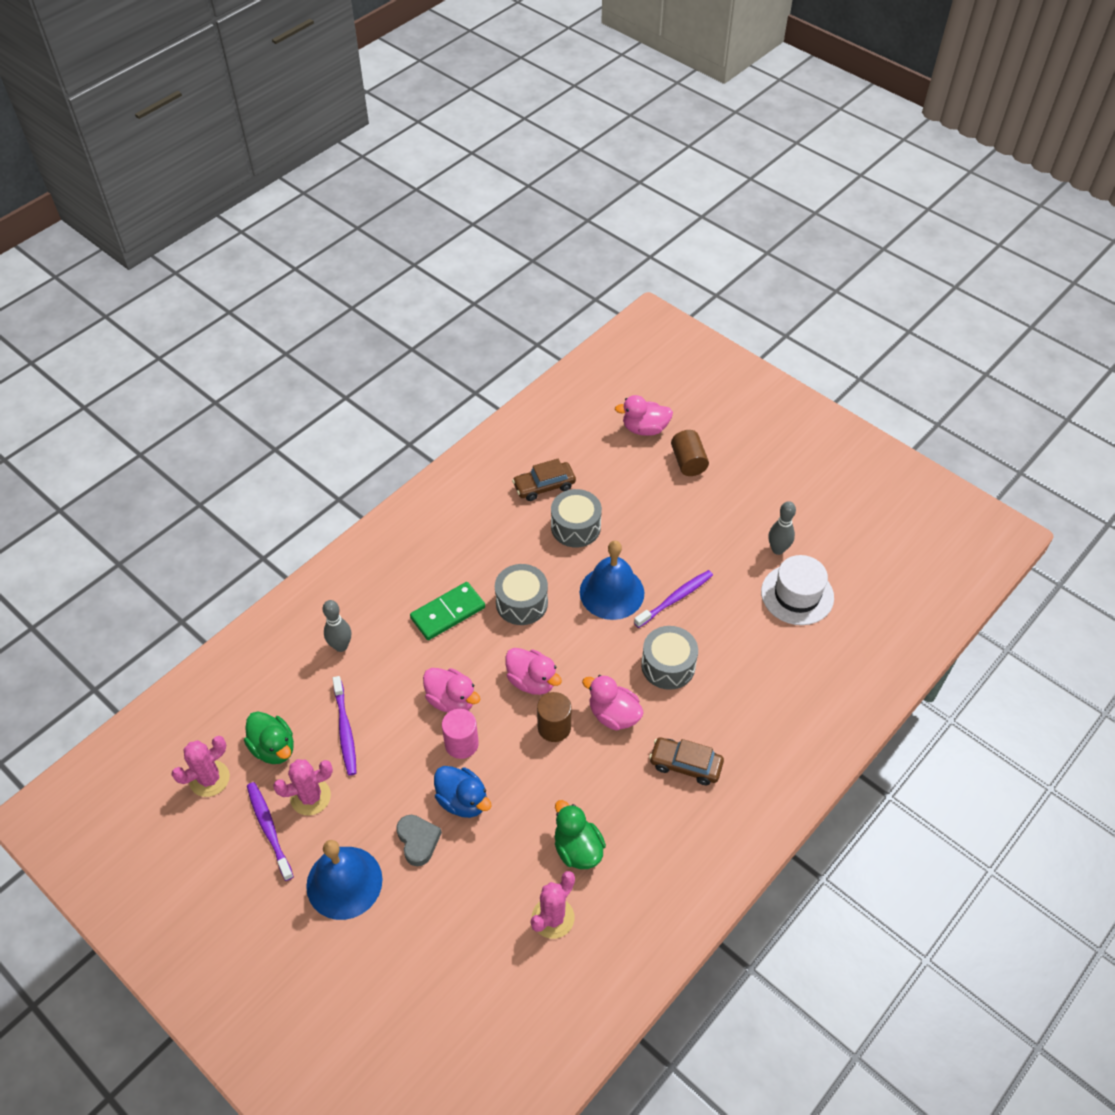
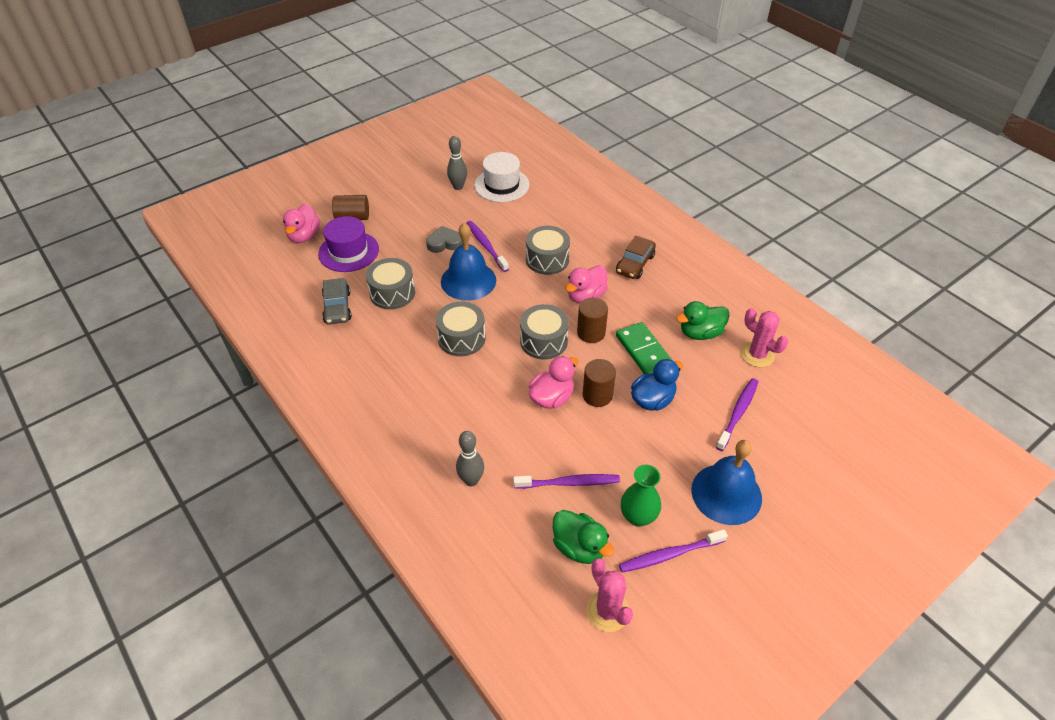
camera: 80 degrees left, 5 degrees down
green duck [244,711,294,764] -> green duck turned 75 degrees clockwise [553,510,614,564]
pink cactus [273,759,333,815] -> green vase [621,465,661,527]
grey heart [396,815,442,866] -> grey heart moved to [426,226,463,253]
green domino [410,582,485,640] -> green domino moved to [616,322,673,374]
pink cylinder [442,709,479,759] -> brown cylinder [582,359,616,407]
pink duck [505,648,562,695] -> grey drum [520,304,569,359]
brown car [512,459,576,501] -> grey car [322,278,352,325]
none -> purple hat [318,216,379,272]
none -> purple toothbrush [716,378,759,451]

